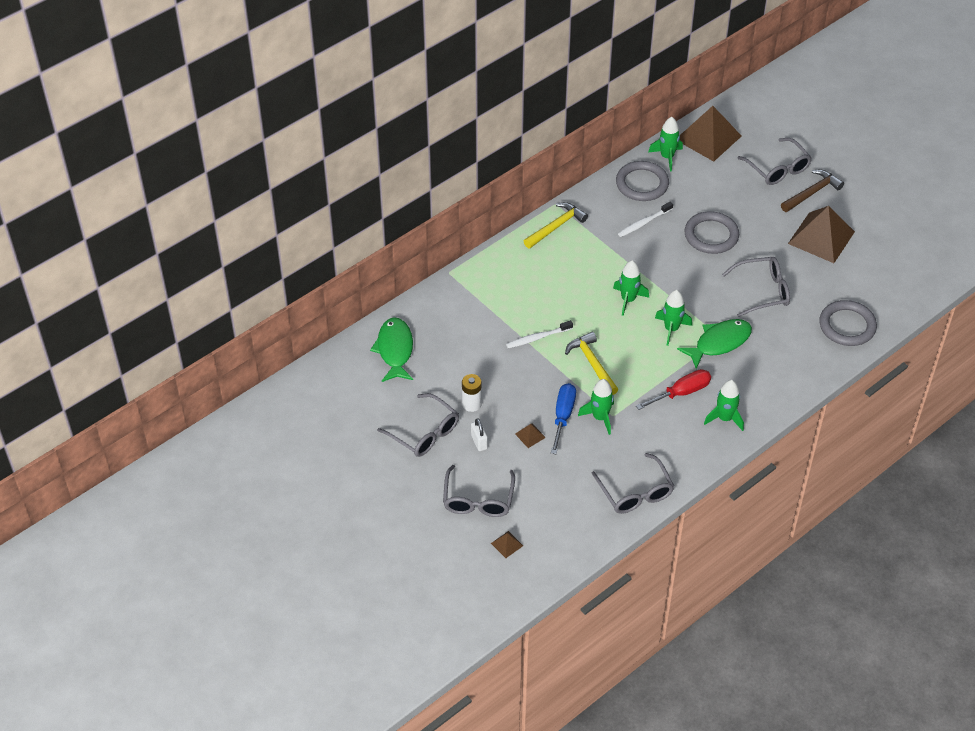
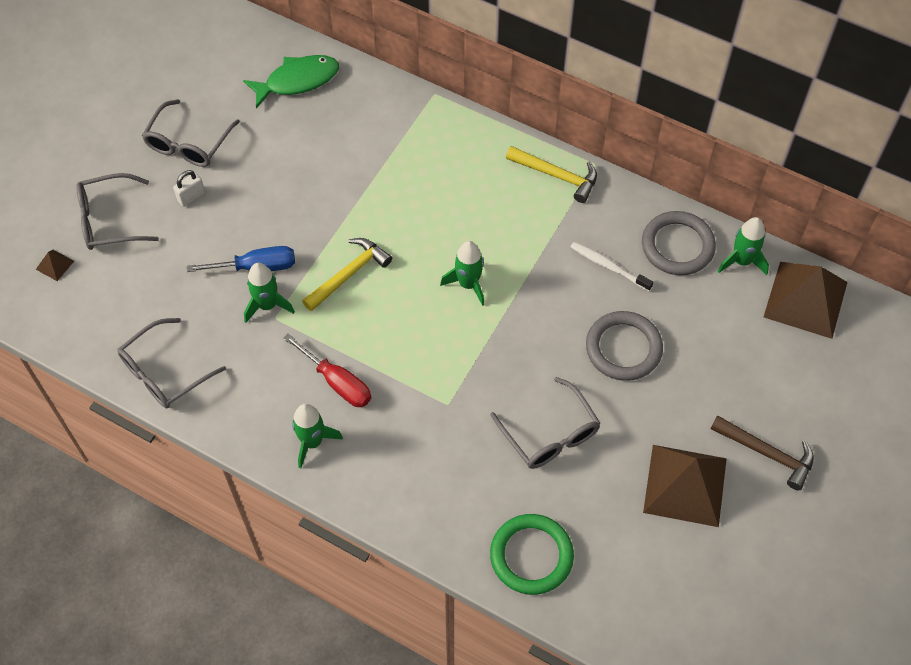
camera: 70 degrees right, 10 degrees up
white battery [462,374,482,412] -> none
white toothbrush [506,320,573,348] -> none
brown pyramid [515,423,546,448] -> none
green rocket [655,290,692,346] -> none
green fish [677,319,752,369] -> none
grey glasses [738,138,812,185] -> none
grey ring [819,300,877,346] -> green ring [490,514,574,595]

